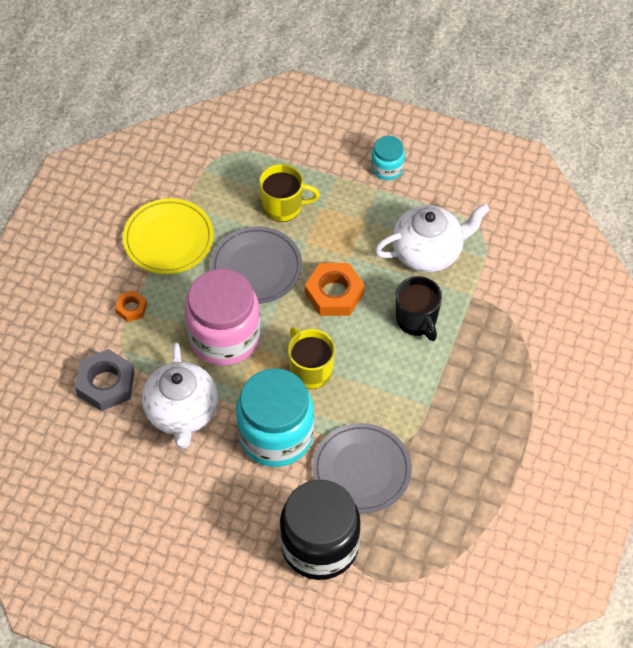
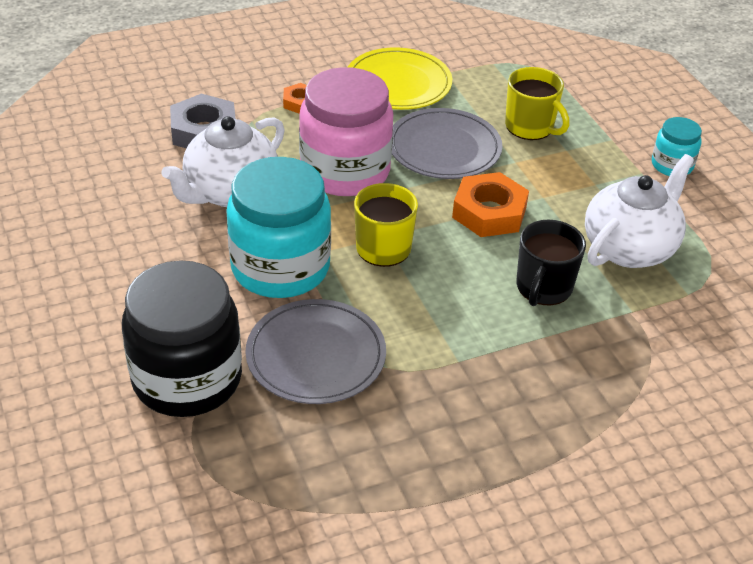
camera: 45 degrees right, 15 degrees down
white teapot [375,204,490,272] -> white teapot turned 75 degrees counterclockwise [585,154,694,268]

